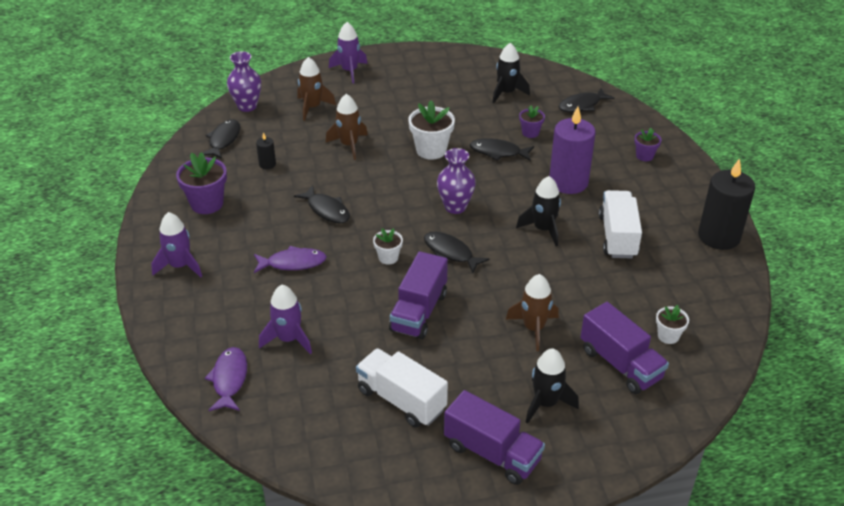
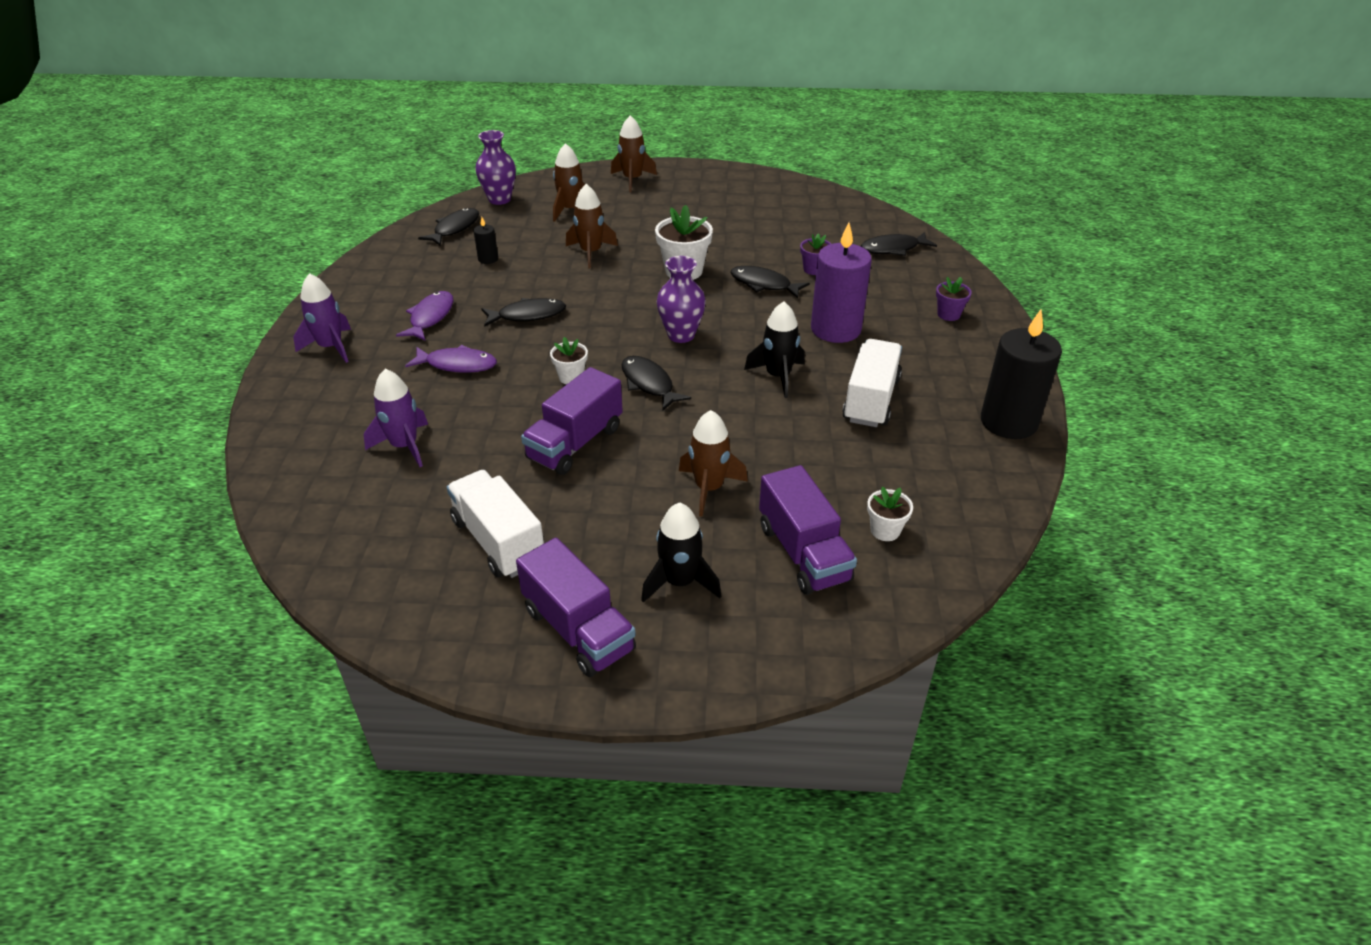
camera: 15 degrees right, 0 degrees up
purple flower pot [176,152,227,214] -> none
purple fish [205,347,247,411] -> purple fish moved to [396,291,453,340]
black fish [294,185,350,223] -> black fish turned 75 degrees counterclockwise [481,298,566,327]
purple rocket [329,22,368,84] -> brown rocket [611,115,657,192]
black rocket [492,43,530,103] -> none

